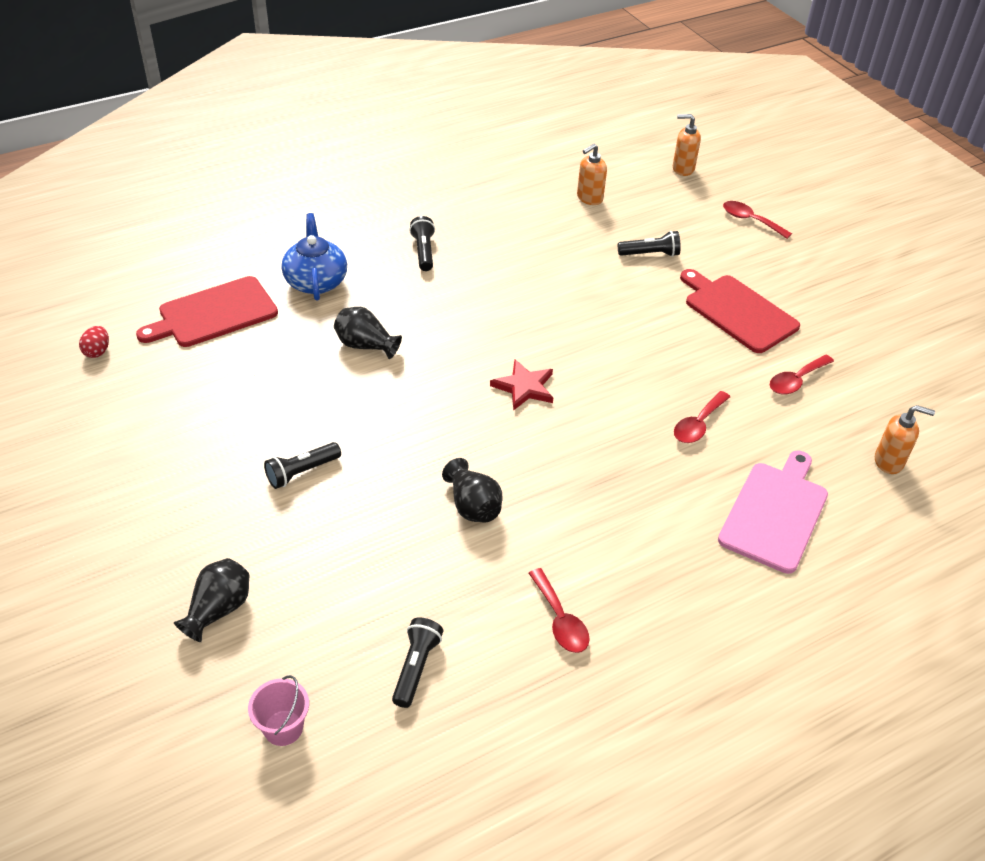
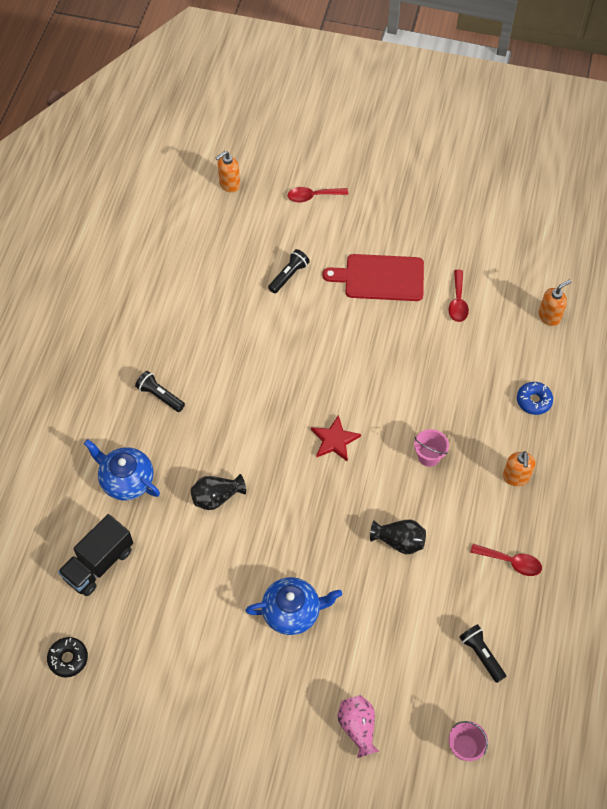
camera: 45 degrees left, 15 degrees up
red egg [79,326,109,358] -> black donut [47,637,88,677]
red cutting board [136,276,278,347] -> black truck [58,514,133,596]
black vase [174,558,250,642] -> pink vase [338,695,379,758]
black flashlight [264,442,341,489] -> blue teapot [245,577,342,635]
orange soap dispenser [577,144,607,205] -> orange soap dispenser moved to [503,451,536,486]
red spoon [674,391,730,443] -> none
pink cutting board [718,451,828,574] -> blue donut [517,382,553,415]
none -> pink bucket [414,429,449,467]

